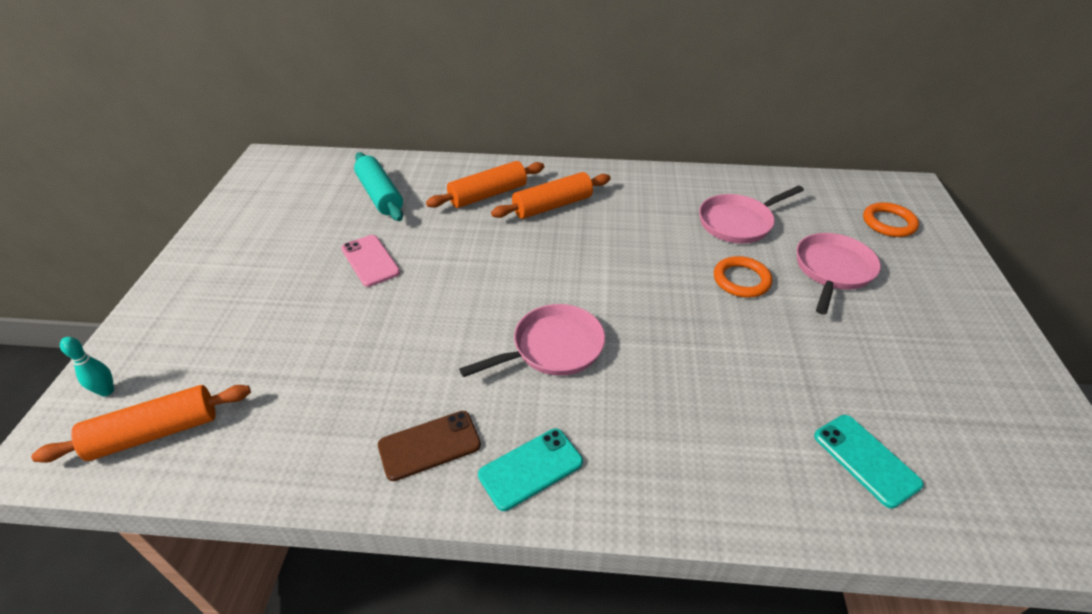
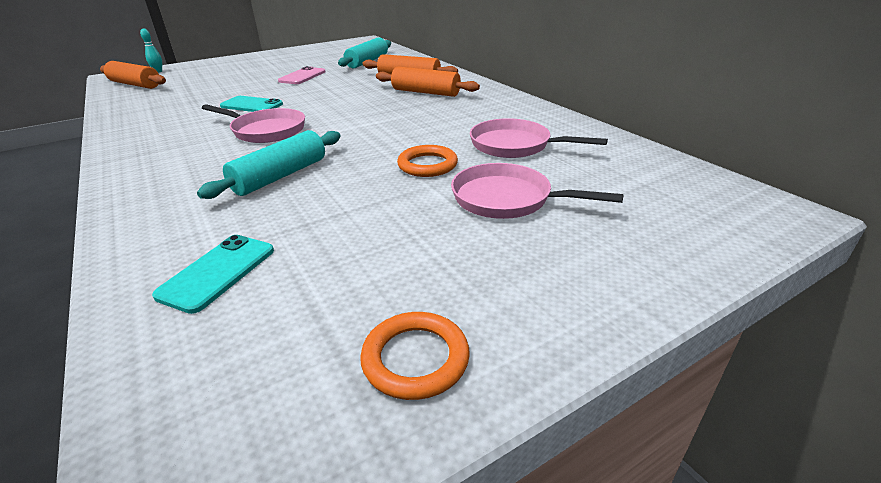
camera: 55 degrees right, 10 degrees down
brown phone [378,411,481,481] -> none
turquoise phone [478,428,583,511] -> turquoise phone moved to [220,96,283,112]
pink pan [796,233,881,315] -> pink pan turned 150 degrees counterclockwise [451,163,624,219]
orange ring [863,202,919,237] -> orange ring moved to [360,312,470,400]
none -> turquoise rolling pin [197,130,340,199]

